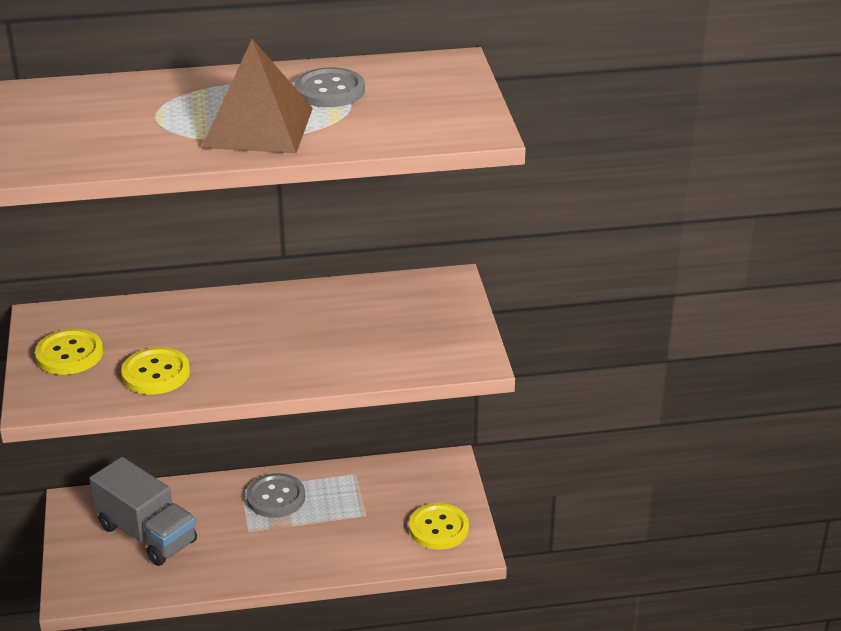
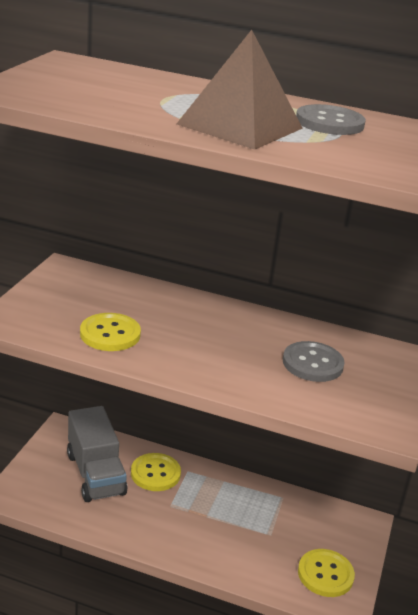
camera: 25 degrees right, 5 degrees down
yellow button [35,329,103,375] -> yellow button moved to [131,453,181,491]
grey button [246,473,305,518] -> grey button moved to [283,341,345,382]

